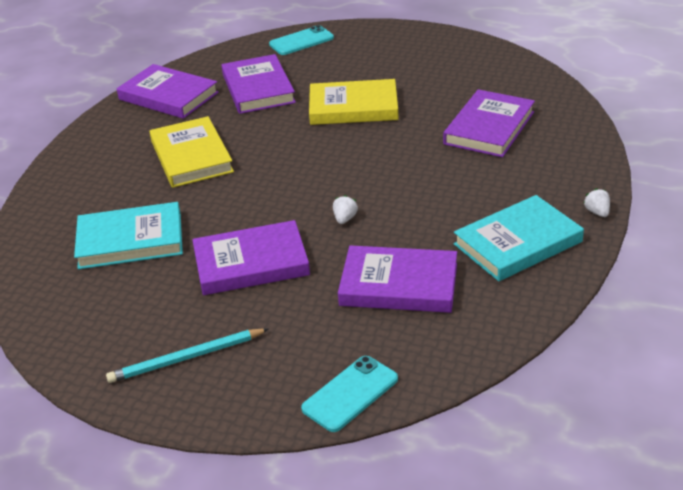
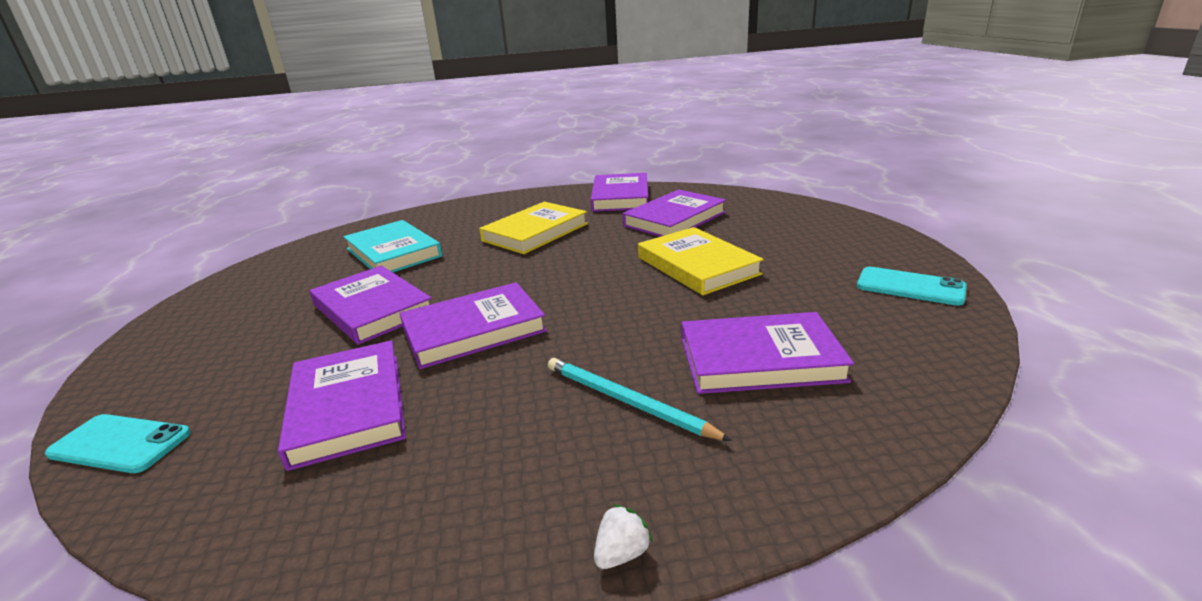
camera: 60 degrees right, 10 degrees down
turquoise pencil [106,328,268,383] -> turquoise pencil moved to [548,358,732,441]
turquoise phone [269,25,334,55] -> turquoise phone moved to [857,267,967,306]
white strawberry [333,195,358,224] -> purple book [400,282,547,369]
turquoise book [454,195,584,281] -> none

